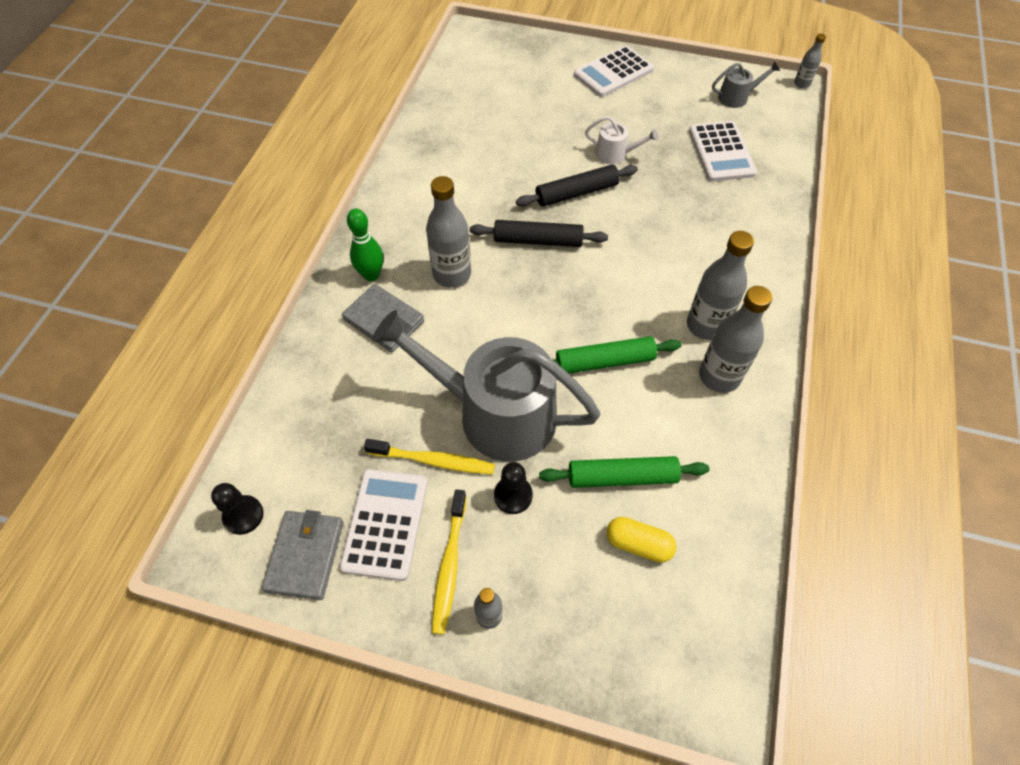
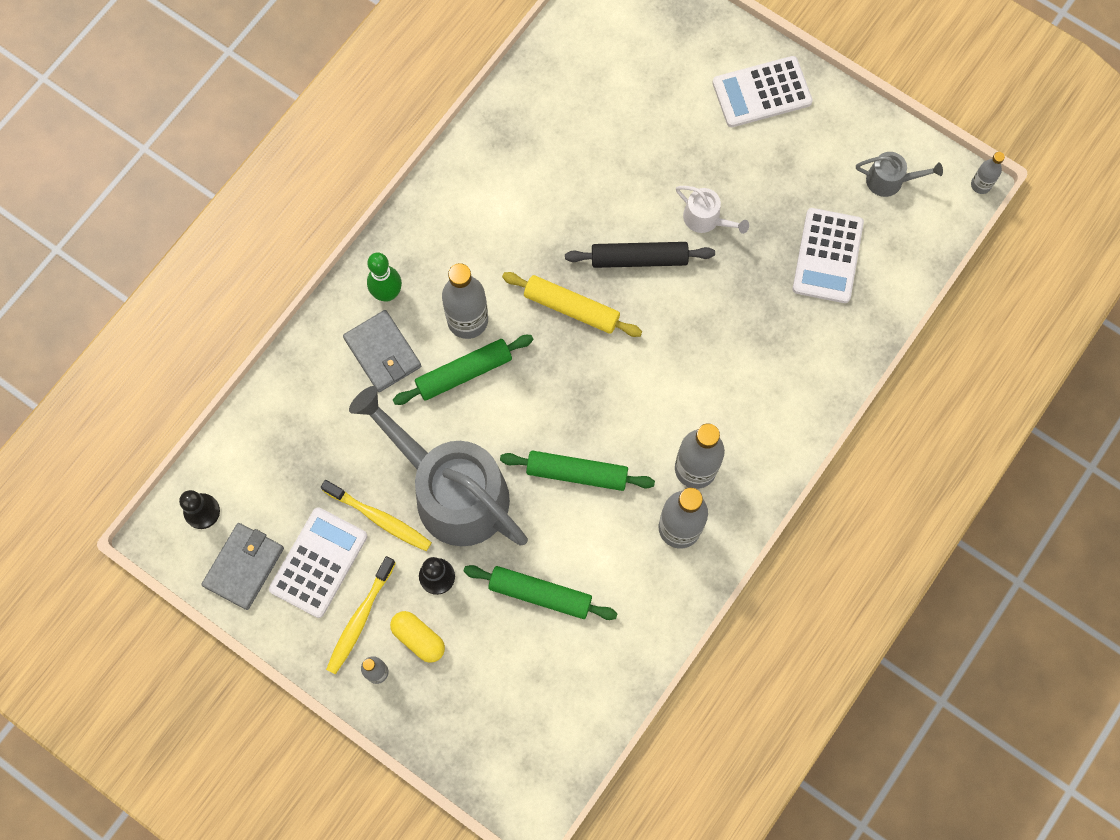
camera: 20 degrees right, 15 degrees up
black rolling pin [470,220,608,247] -> yellow rolling pin [502,272,642,337]
yellow capsule [606,517,677,563] -> yellow capsule moved to [390,611,445,663]
none -> green rolling pin [393,335,534,405]

